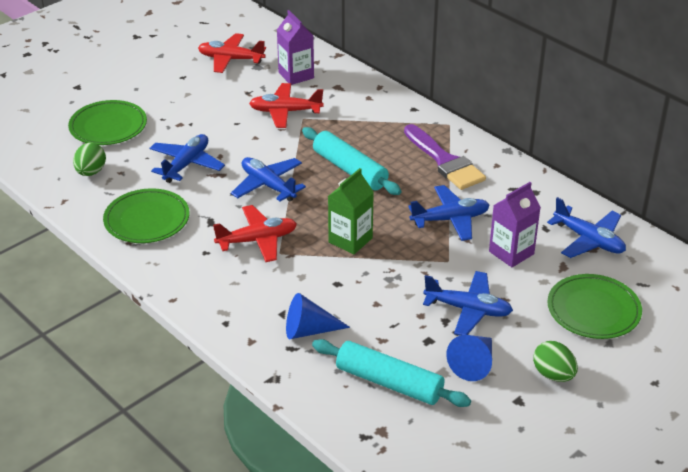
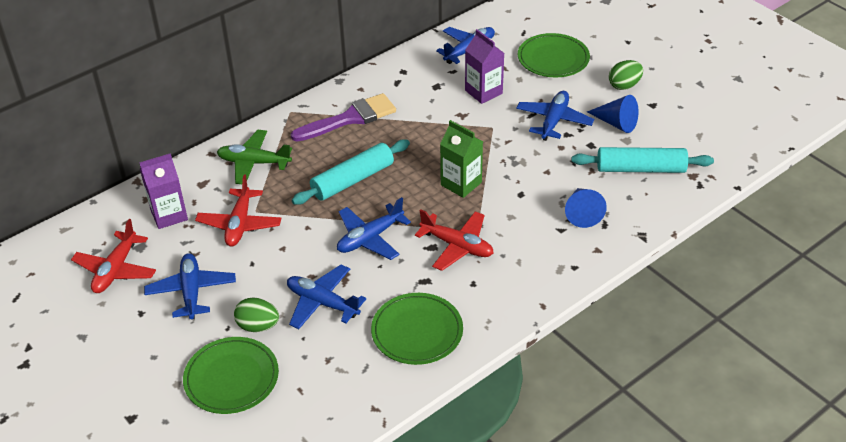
camera: 85 degrees left, 5 degrees up
green egg [73,143,106,176] -> green egg moved to [234,297,279,332]
red plane [213,205,297,262] -> red plane turned 135 degrees clockwise [415,209,494,271]
turquoise rolling pin [312,339,471,407] -> turquoise rolling pin turned 60 degrees clockwise [571,147,714,173]
blue plane [409,185,490,241] -> blue plane moved to [144,253,236,320]
none -> green plane [217,130,292,184]

